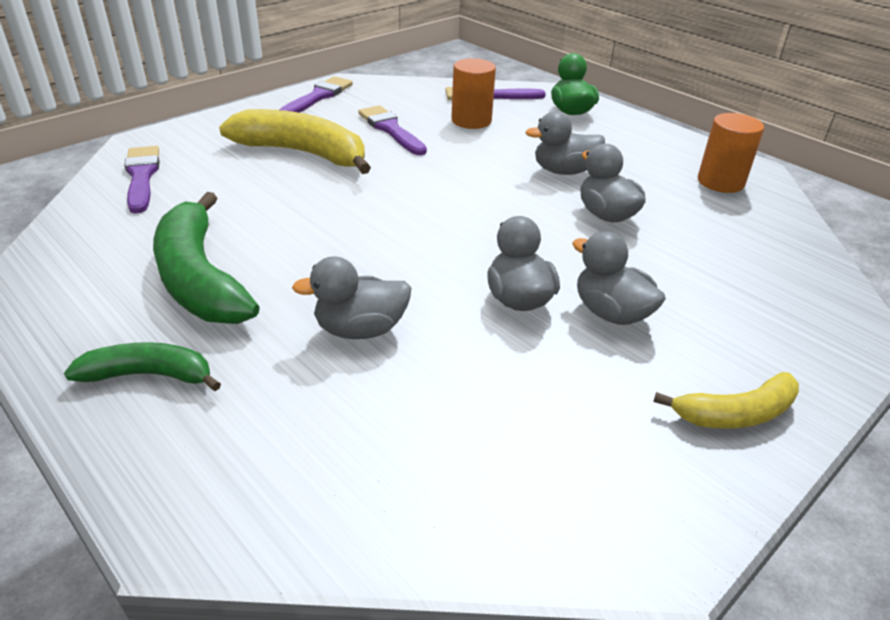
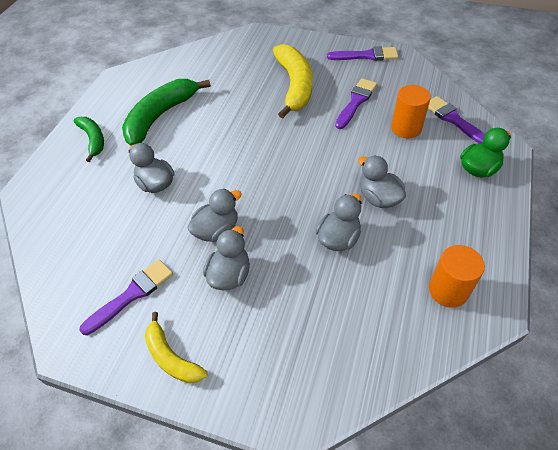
camera: 65 degrees right, 15 degrees up
purple brush [124,146,159,213] -> purple brush moved to [79,260,173,335]

